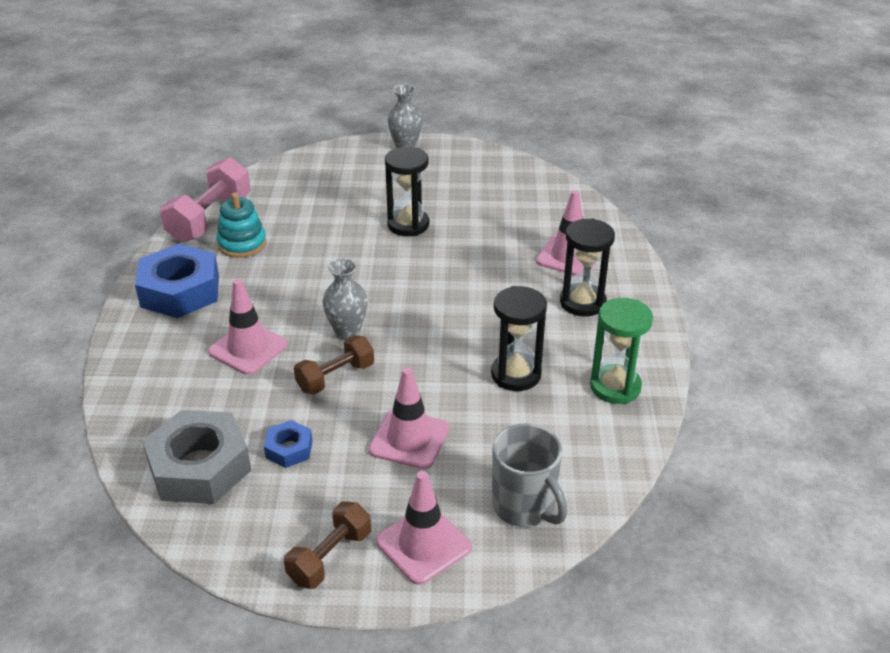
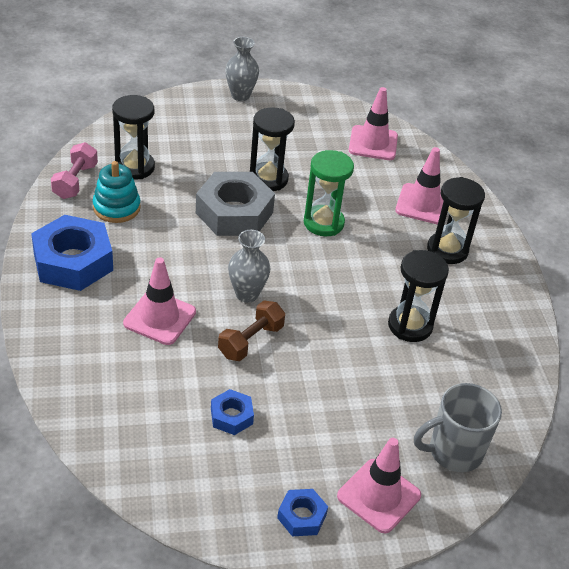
camera: 15 degrees left, 5 degrees up
grey nut [143,410,252,504] -> grey nut moved to [196,172,275,236]
pink dumbbell [160,157,251,243] -> pink dumbbell [51,142,98,199], size x0.64
brown dumbbell [284,501,371,589] -> blue nut [277,489,328,537]
pink traffic cone [369,367,449,469] -> pink traffic cone moved to [349,87,398,160]
grey mug [492,423,568,527] -> grey mug turned 120 degrees clockwise [414,383,502,472]
green hourglass [590,298,653,404] -> green hourglass moved to [304,150,354,236]
none -> black hourglass [112,95,155,179]

